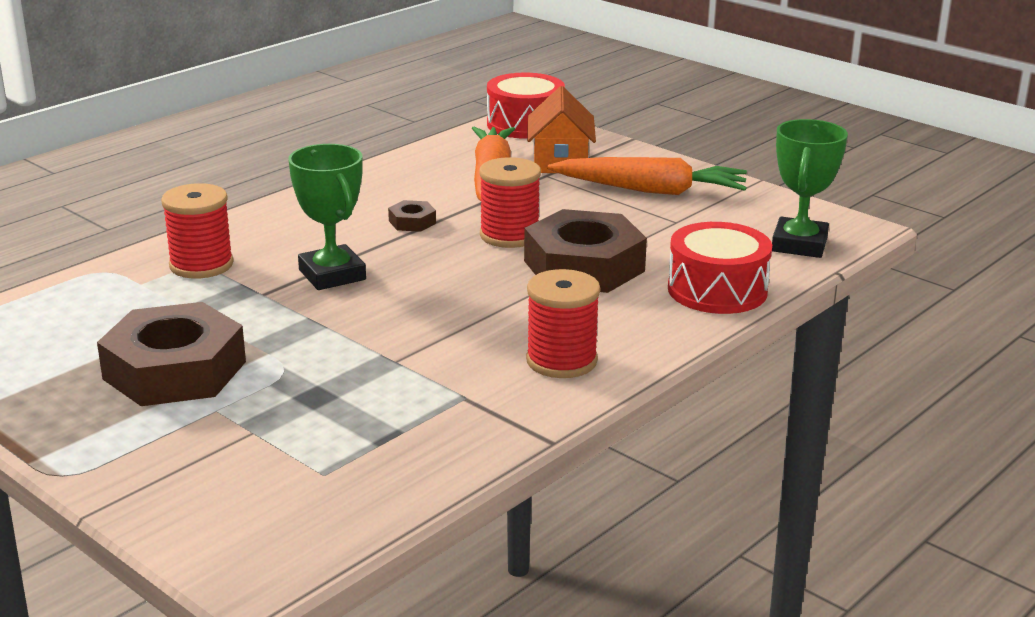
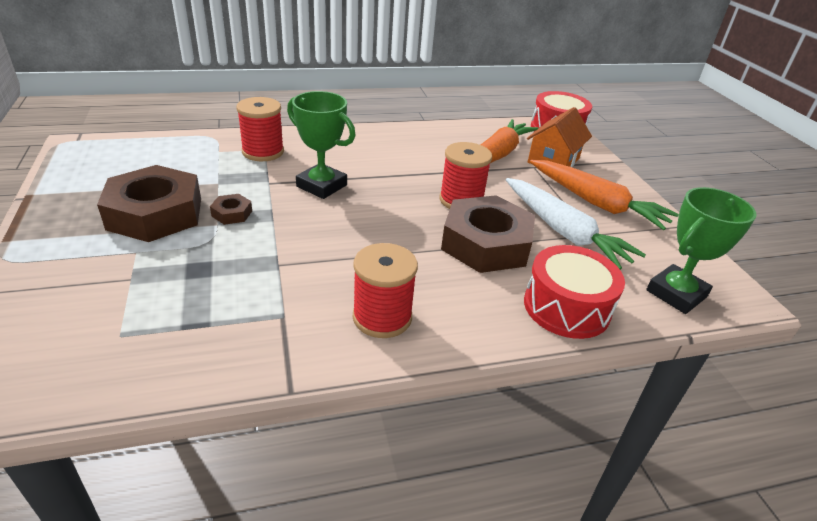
camera: 30 degrees right, 10 degrees up
green trophy [288,144,366,290] -> green trophy turned 60 degrees counterclockwise [287,91,355,199]
brown nut [388,200,436,232] -> brown nut moved to [210,194,252,225]
none -> white carrot [506,178,646,270]

